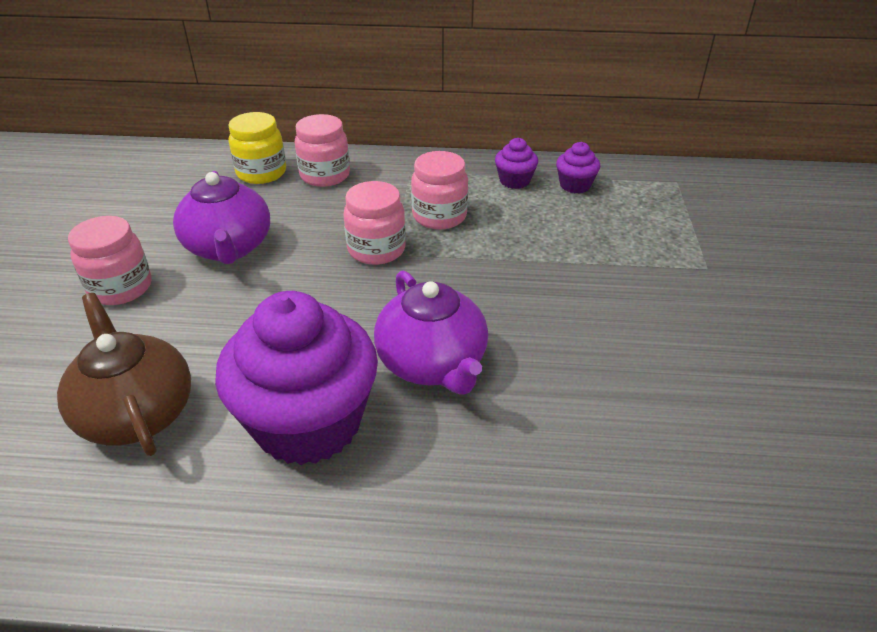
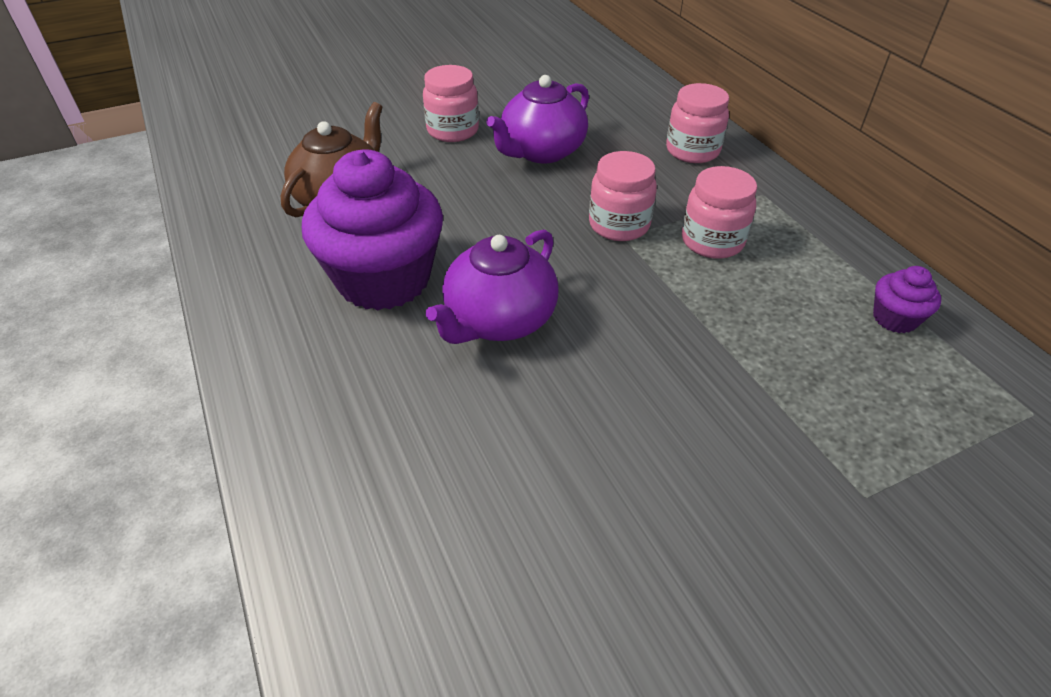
camera: 60 degrees right, 5 degrees up
yellow jar [228,112,286,184] -> none
purple cupcake [495,138,538,189] -> none

